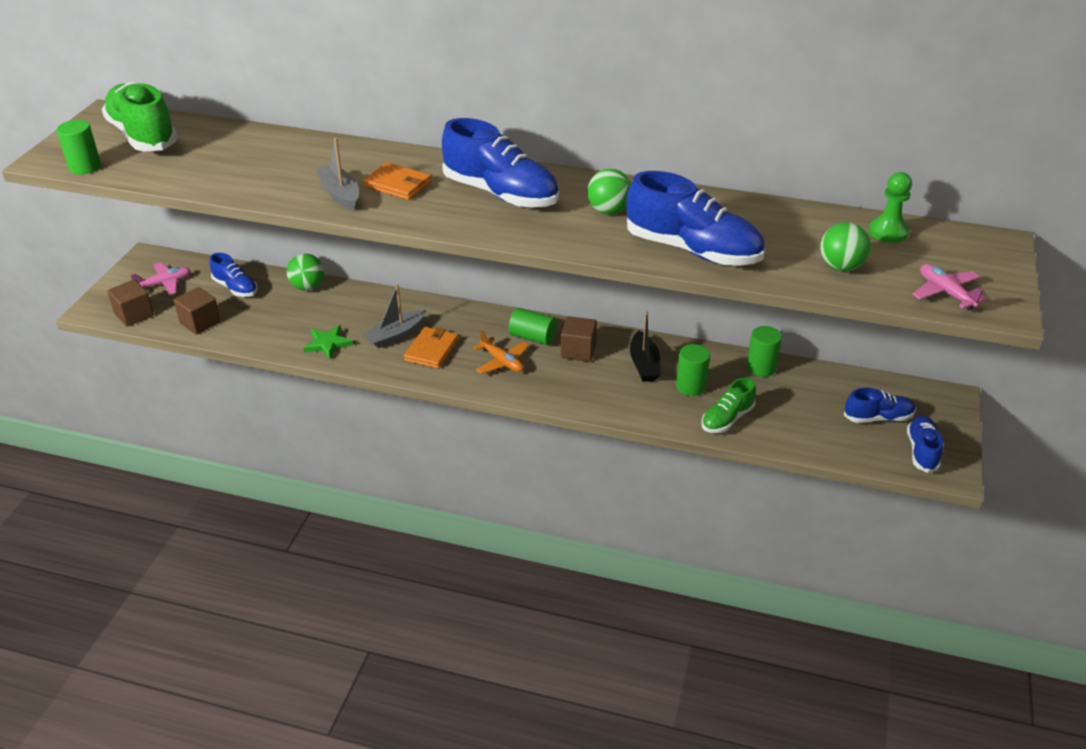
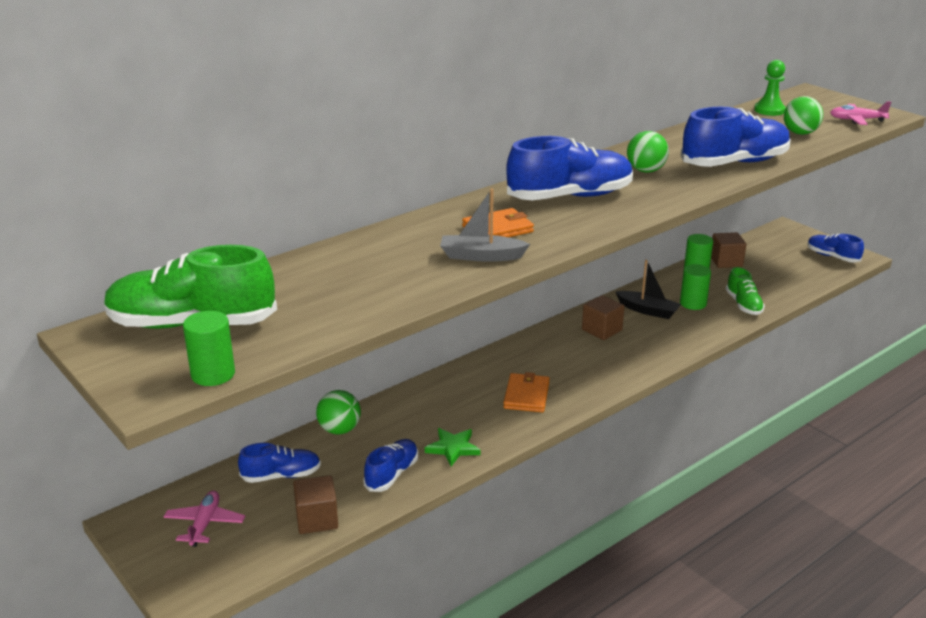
camera: 55 degrees left, 10 degrees down
brown cube [107,280,154,327] -> brown cube moved to [711,232,746,268]
grey boat [363,284,426,349] -> none
orange wallet [404,327,458,369] -> orange wallet turned 45 degrees clockwise [503,372,550,412]
orange plane [473,330,529,374] -> none
green cylinder [509,308,557,345] -> none
blue shoe [844,388,916,423] -> blue shoe moved to [363,439,418,492]

